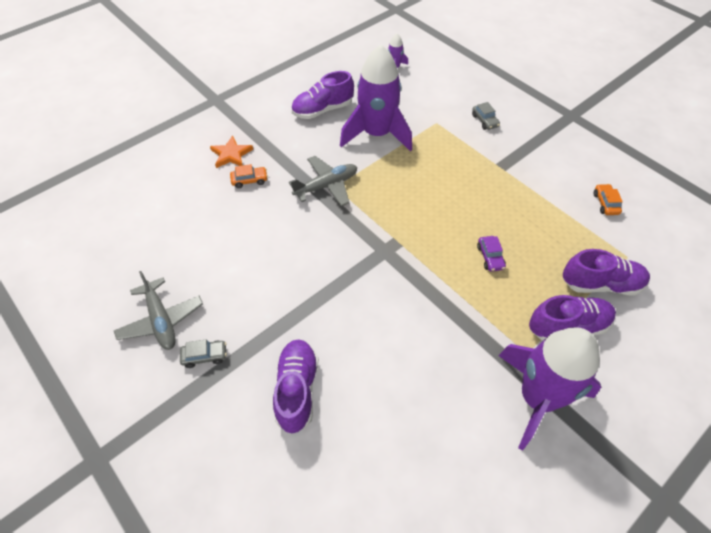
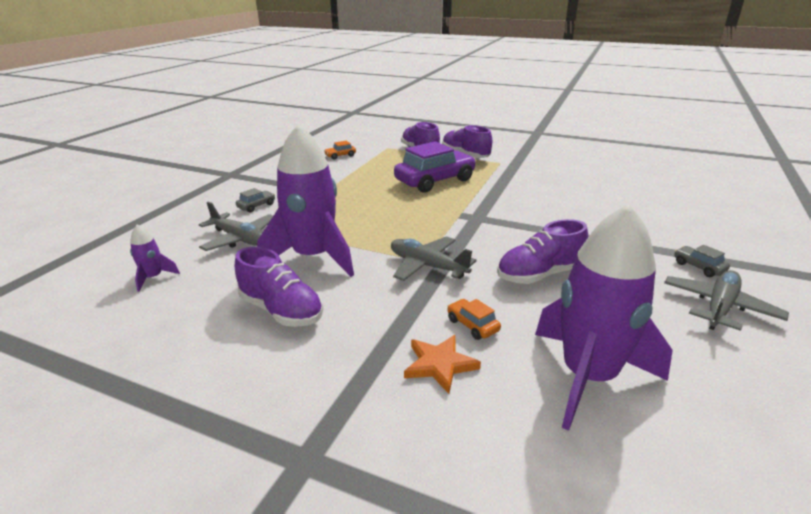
camera: 115 degrees left, 25 degrees down
purple shoe [273,339,318,433] -> purple shoe moved to [497,219,588,284]
purple car [477,236,506,272] -> purple car [394,141,476,193], size x2.38
purple rocket [498,327,601,450] -> purple rocket moved to [535,204,673,431]
none -> grey plane [199,202,273,251]

